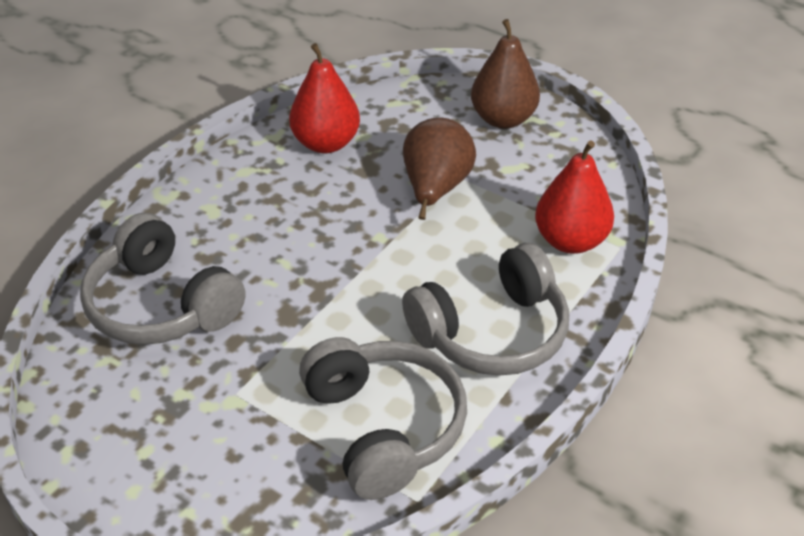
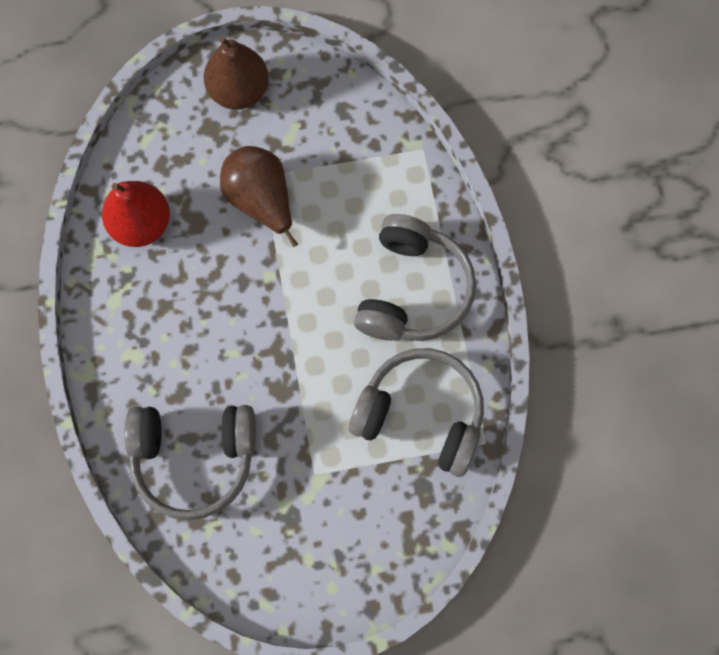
camera: 45 degrees left, 30 degrees up
red pear [535,140,614,254] -> none

